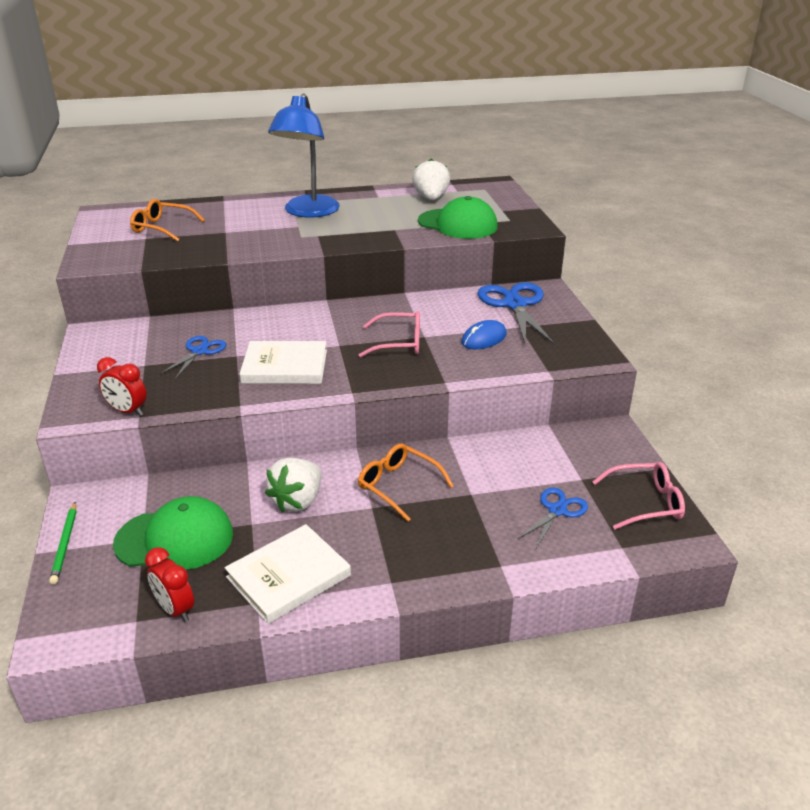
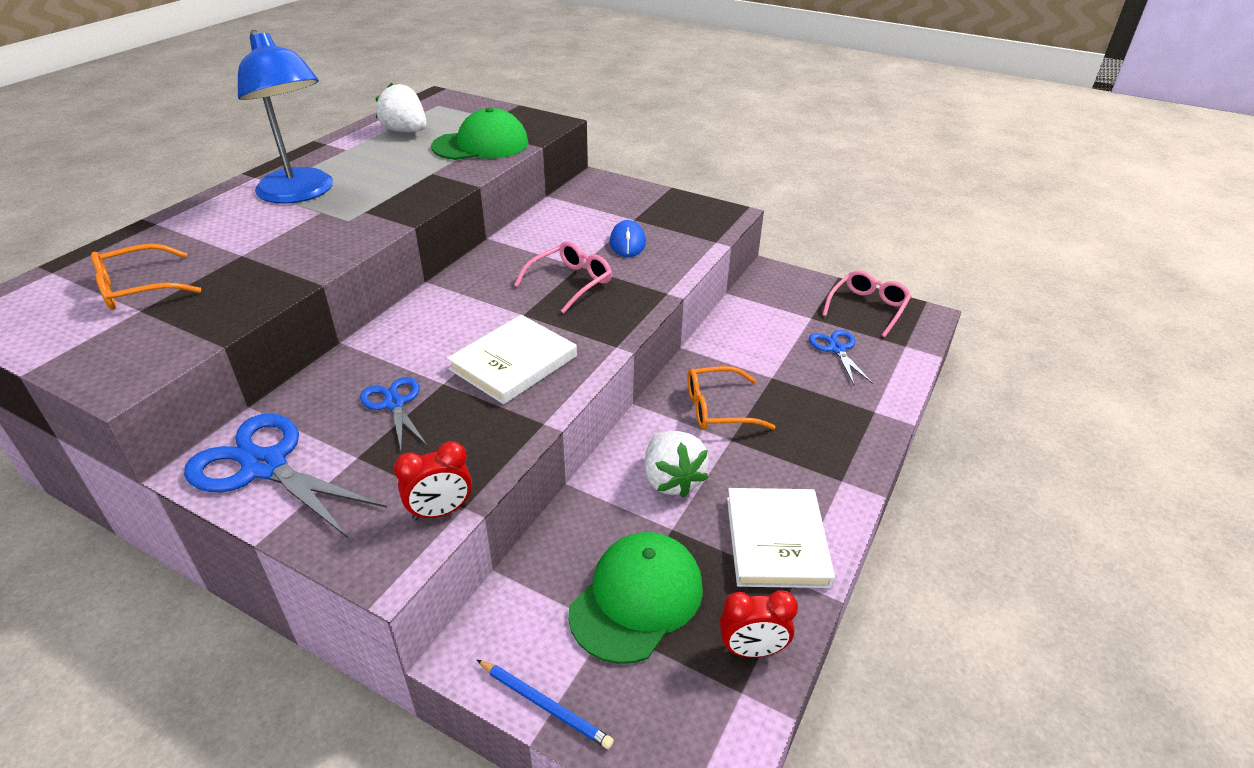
camera: 50 degrees left, 5 degrees up
green pencil [49,502,77,584] -> blue pencil [477,660,614,749]
blue scissors [478,282,555,346] -> blue scissors moved to [184,413,387,539]

